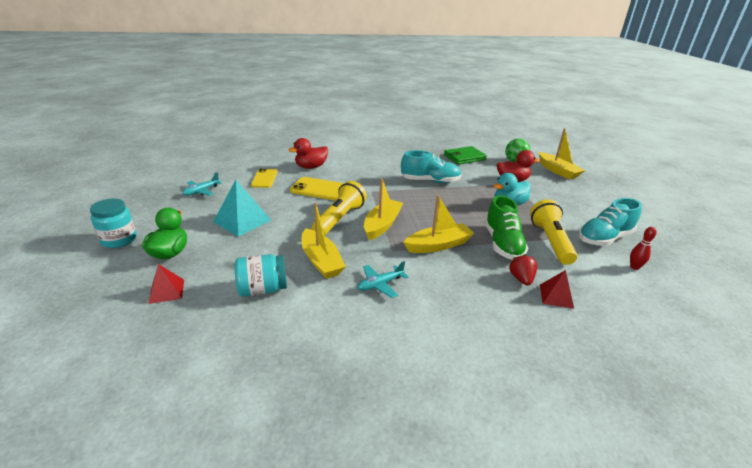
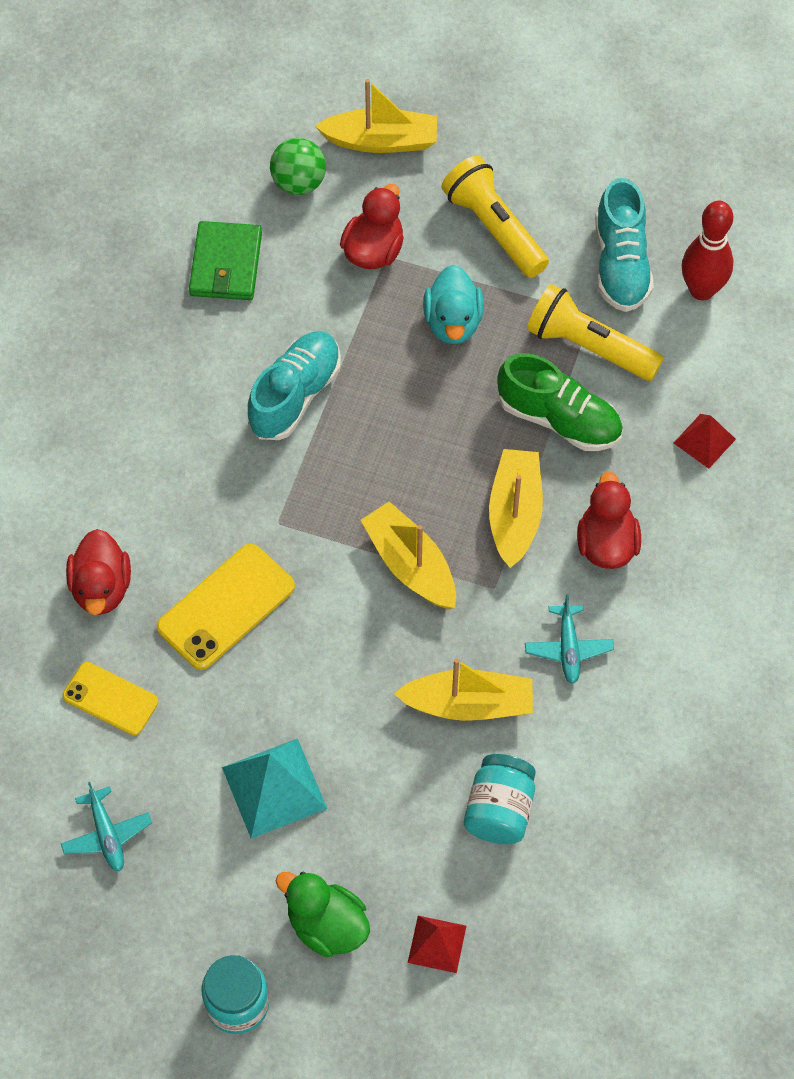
camera: 60 degrees left, 30 degrees up
yellow flashlight [312,181,367,236] -> yellow flashlight moved to [442,156,549,278]
red strawberry [509,254,537,286] -> none
red bowling pin [630,227,656,270] -> red bowling pin [682,201,733,301], size x1.88
none -> red duck [577,471,641,569]

